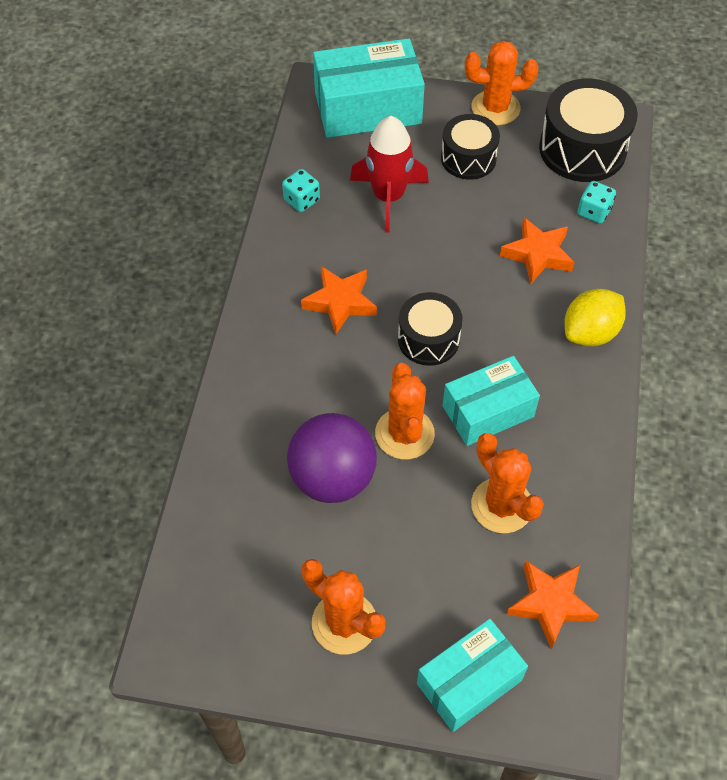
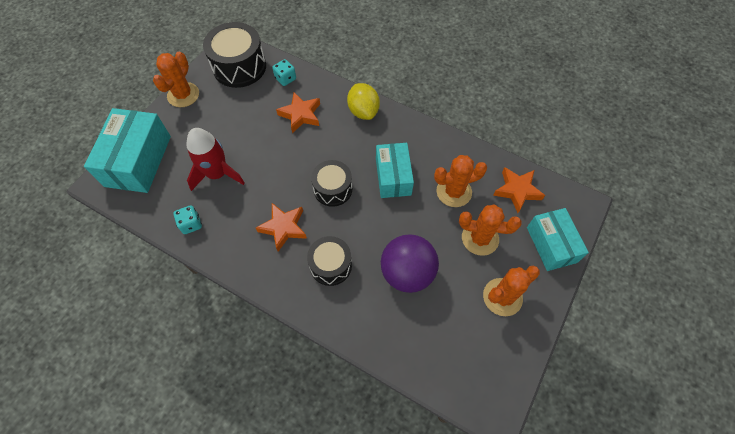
camera: 70 degrees left, 5 degrees up
orange cactus [375,363,435,459] -> orange cactus moved to [459,204,522,256]
black drum [441,114,500,180] -> black drum moved to [307,236,352,286]

